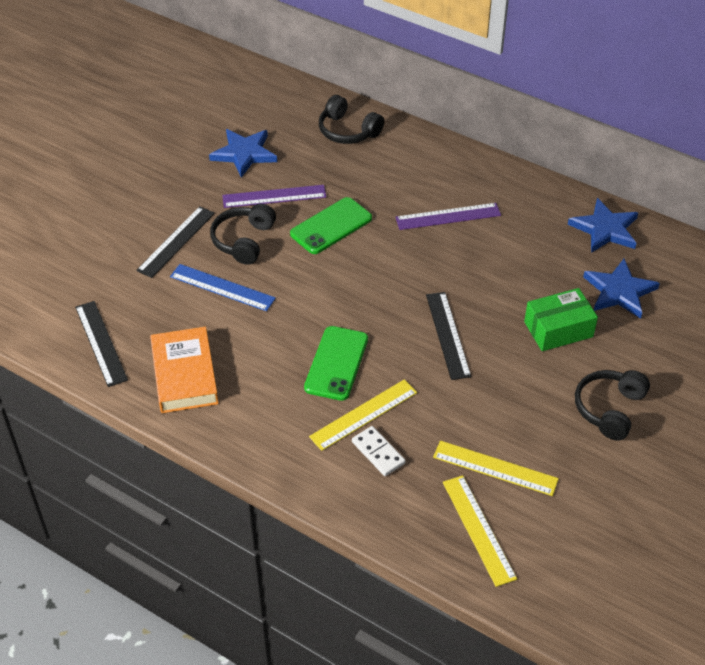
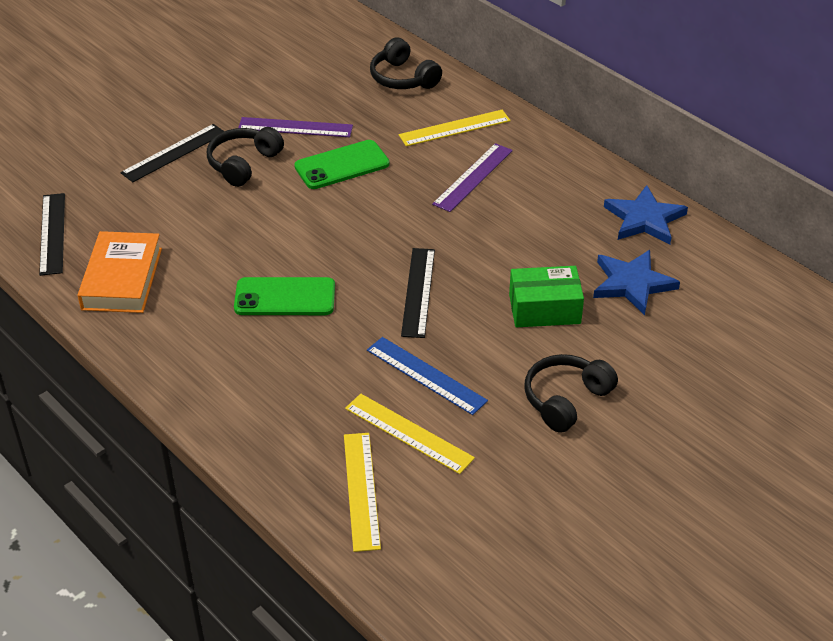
camera: 15 degrees right, 5 degrees down
blue ruler [170,264,276,311] -> blue ruler moved to [367,337,488,415]
blue star [209,129,277,178] -> none
green phone [304,326,368,401] -> green phone turned 60 degrees clockwise [234,277,335,315]
yellow ruler [309,379,417,451] -> yellow ruler moved to [399,110,511,146]
white domino [352,426,406,476] -> none
purple ruler [396,203,501,230] -> purple ruler turned 60 degrees counterclockwise [432,143,513,212]

